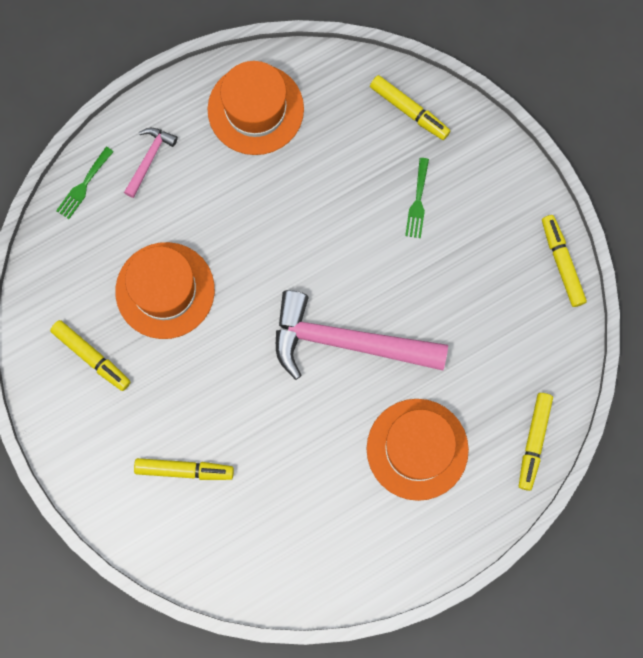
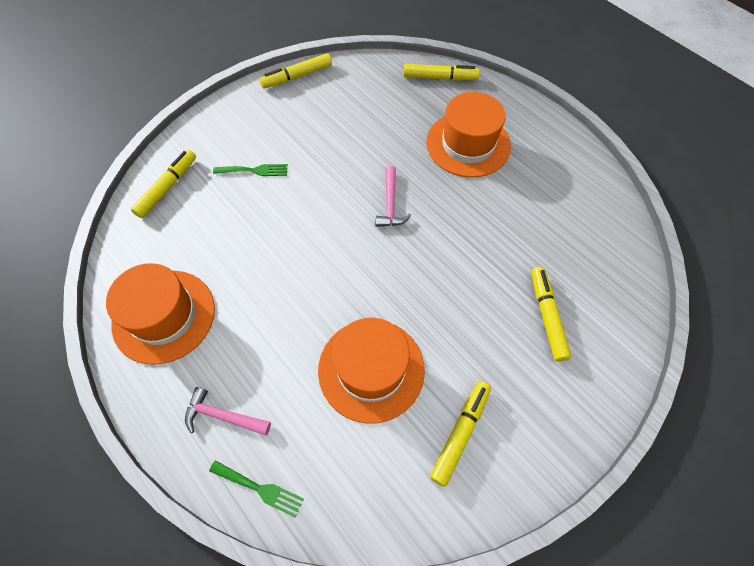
camera: 100 degrees left, 15 degrees down
pink hammer [276,290,448,380] -> pink hammer [375,166,411,227], size x0.45

